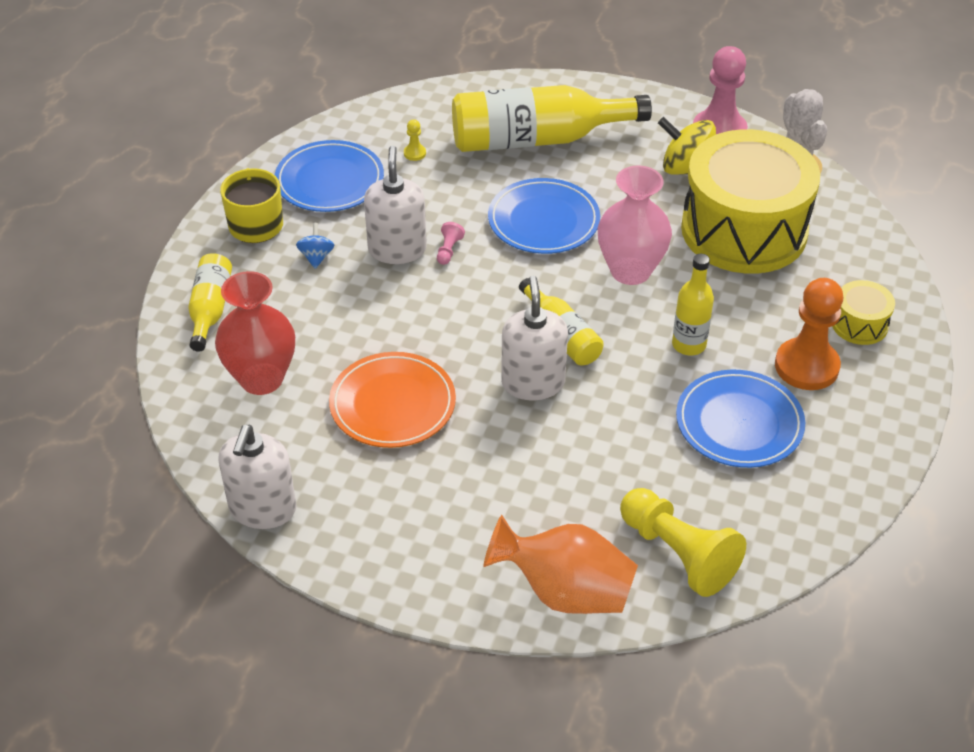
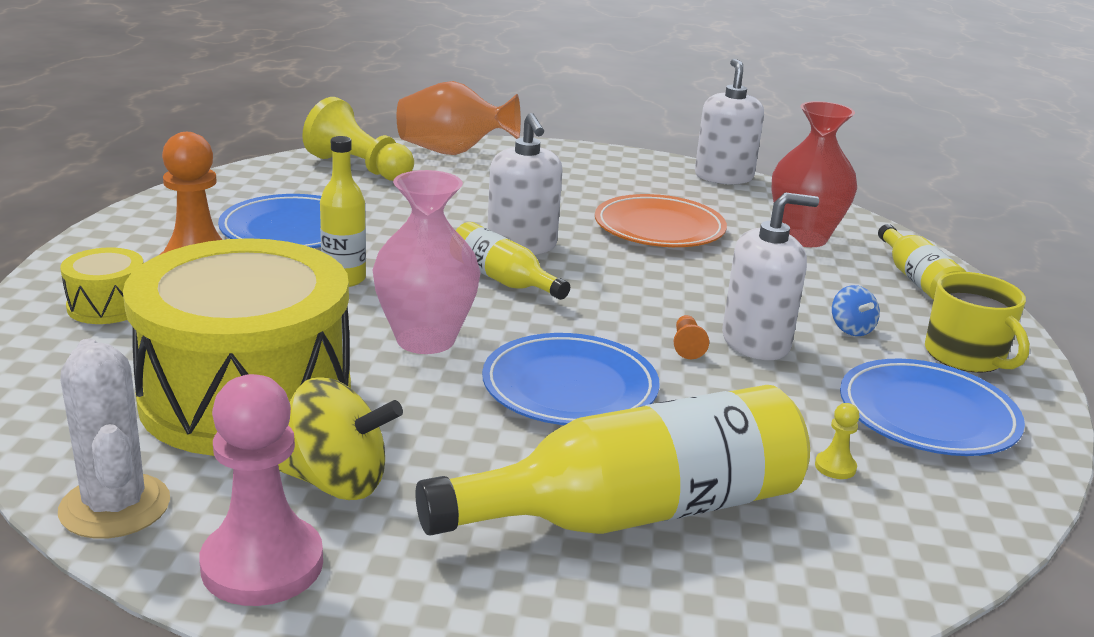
camera: 165 degrees right, 20 degrees down
white soap dispenser [364,146,427,264] -> white soap dispenser turned 90 degrees counterclockwise [722,192,819,360]
pink pawn [437,222,465,265] -> orange pawn [674,315,709,359]

